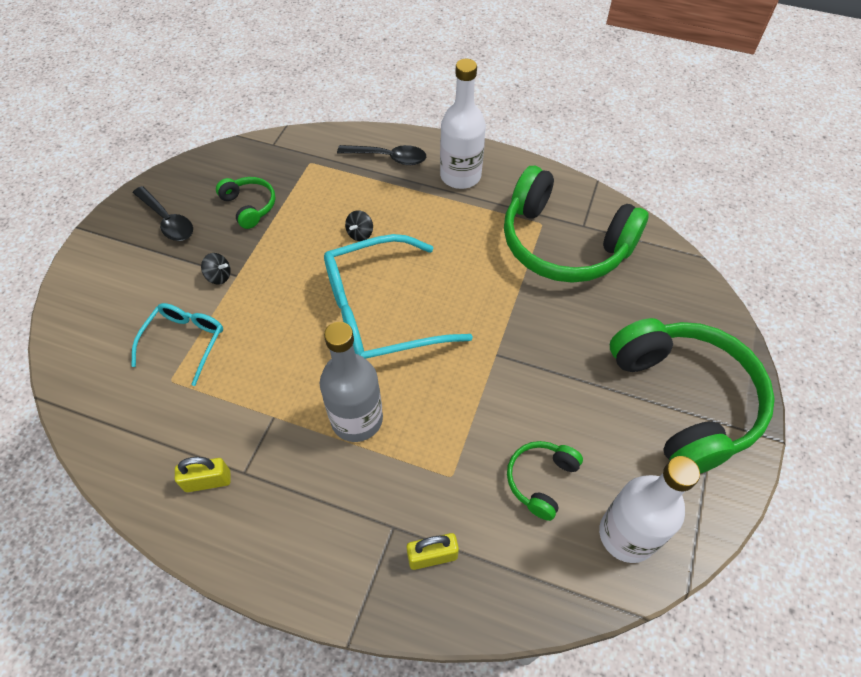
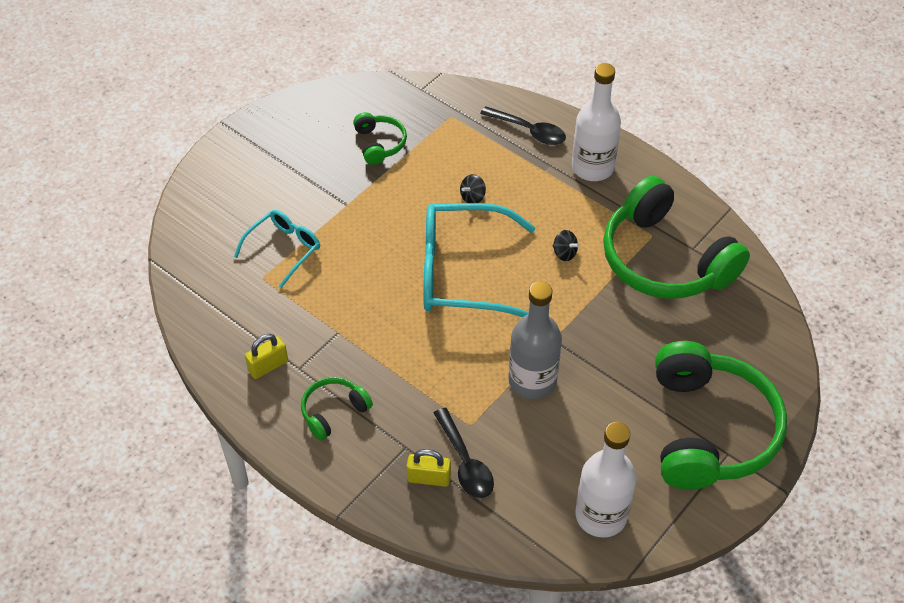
camera: 20 degrees right, 5 degrees down
black spoon [133,186,193,241] -> black spoon moved to [434,408,494,498]
yellow padlock [175,457,231,492] -> yellow padlock turned 45 degrees counterclockwise [245,334,288,379]
black spinning top [201,253,231,285] -> black spinning top moved to [553,230,580,261]
grey bottle [320,322,383,442] -> grey bottle moved to [509,281,562,399]
green headphones [507,441,583,521] -> green headphones moved to [301,377,373,440]

